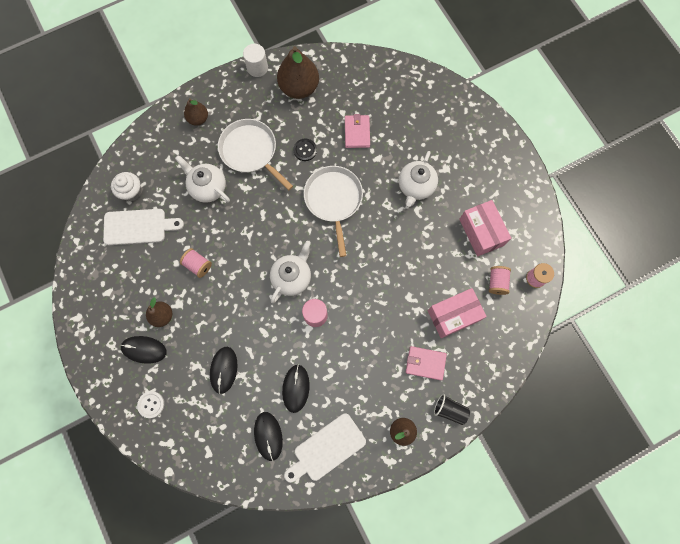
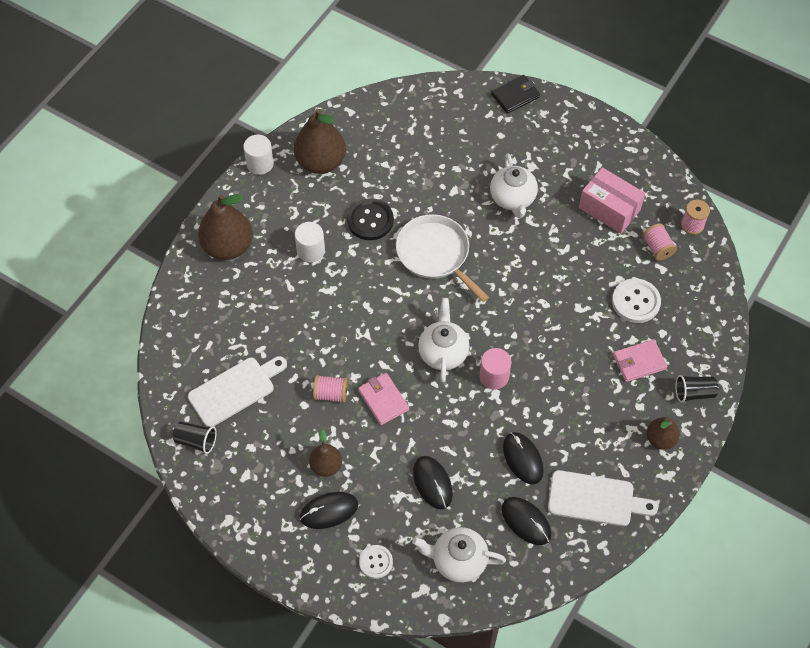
camera: 30 degrees left, 15 degrees down
white cupcake [111,172,141,201] -> none
white teapot [175,155,230,203] -> white teapot moved to [412,527,506,583]
brown pear [184,98,208,126] -> brown pear [198,194,253,260], size x1.79
white pan [218,119,293,190] -> white cylinder [295,222,325,263]
white cutting board [284,413,366,483] -> white cutting board turned 105 degrees counterclockwise [548,470,658,526]
black button [293,138,317,161] -> black button [347,198,394,240], size x1.58
pink wallet [345,114,370,148] -> pink wallet moved to [358,373,409,425]
pink box [428,288,487,338] -> white button [612,278,661,323]
none -> black cup [173,421,217,454]
none -> black wallet [491,75,540,114]

